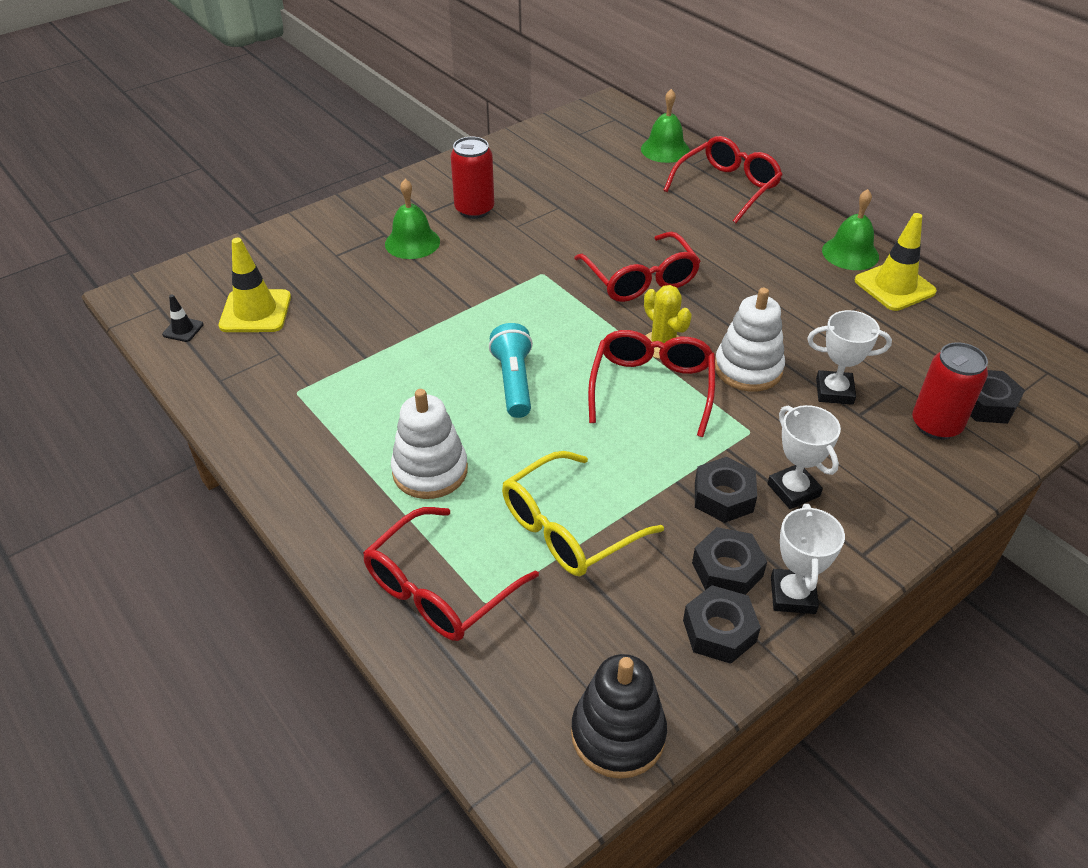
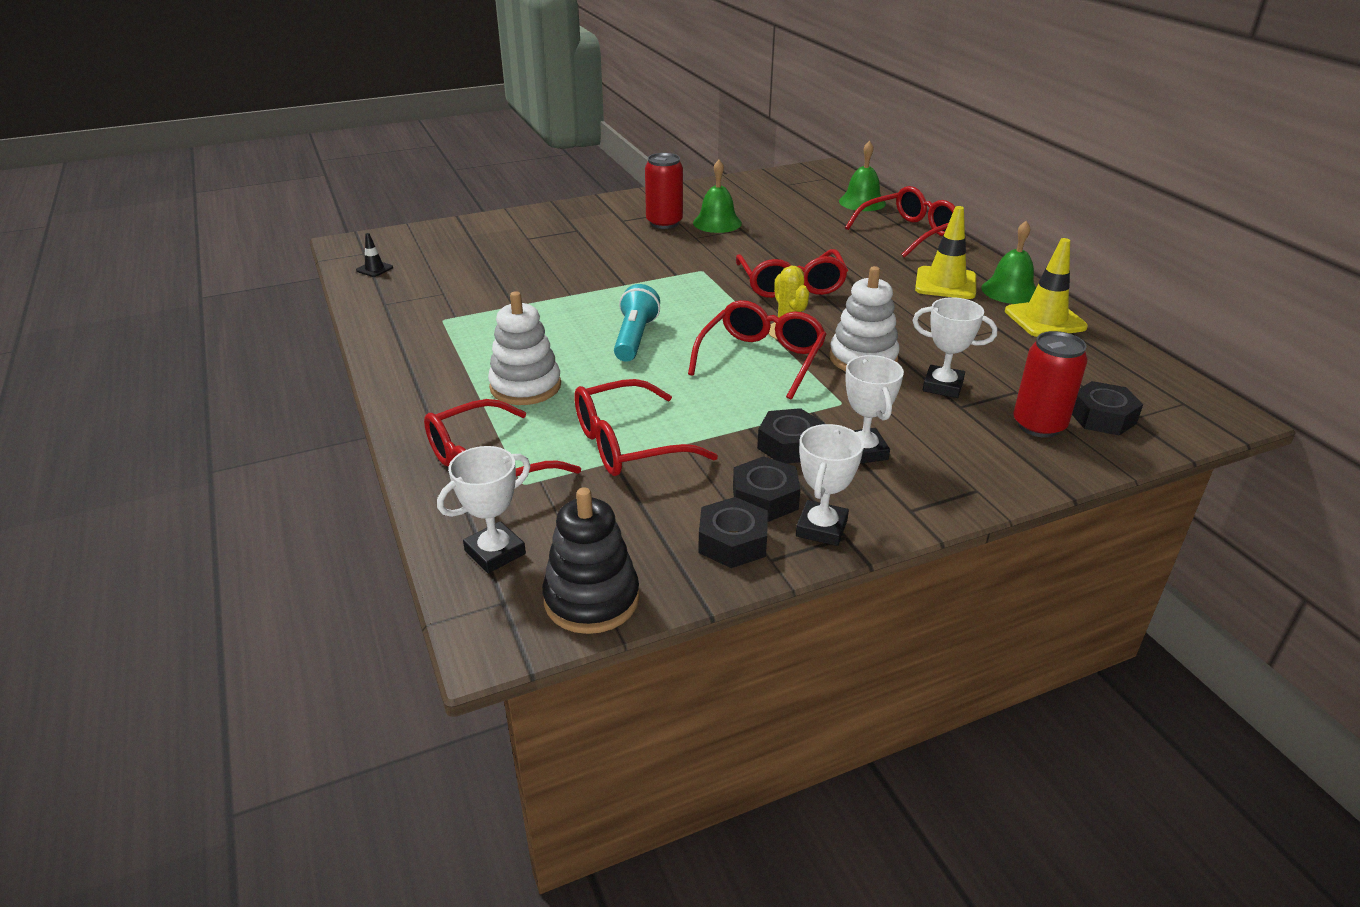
camera: 15 degrees right, 10 degrees down
yellow traffic cone [219,238,291,332] -> yellow traffic cone moved to [915,206,976,299]
green bell [385,179,440,259] -> green bell moved to [693,160,742,233]
yellow glasses [502,451,664,576] -> red glasses [574,379,718,476]
none -> white trophy [437,446,530,573]

